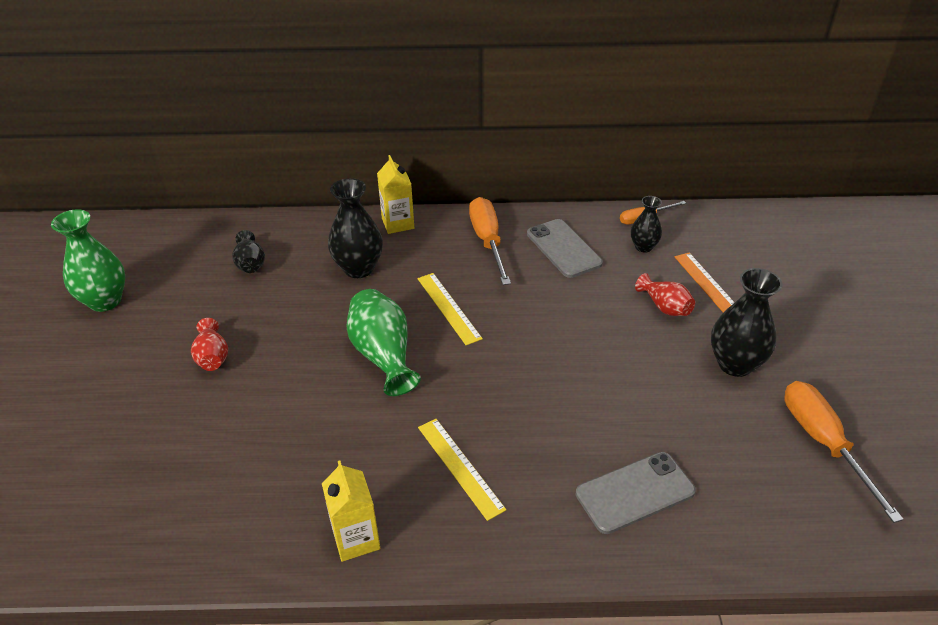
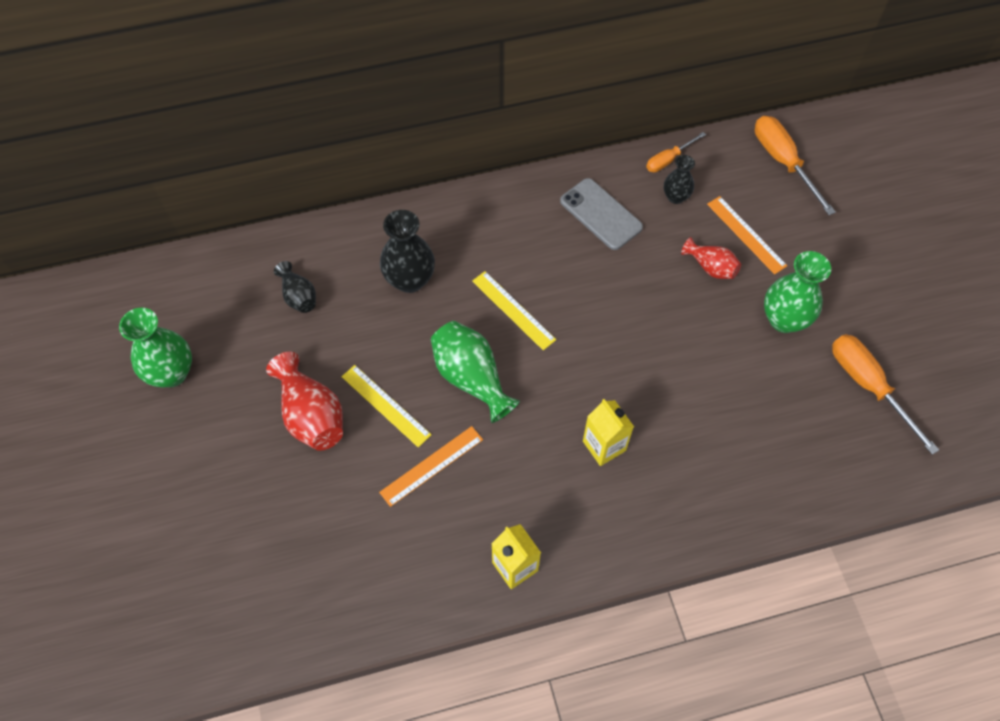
camera: 15 degrees left, 20 degrees up
red vase [191,318,228,371] -> red vase [266,352,343,451], size x1.70
yellow carton [377,155,414,234] -> yellow carton moved to [583,399,634,466]
yellow ruler [418,419,506,521] -> yellow ruler moved to [342,365,432,447]
orange screwdriver [469,197,511,285] -> orange screwdriver moved to [755,116,836,215]
grey phone [576,452,696,534] -> none
black vase [711,268,783,377] -> green vase [764,251,831,333]
none -> orange ruler [379,426,483,507]

